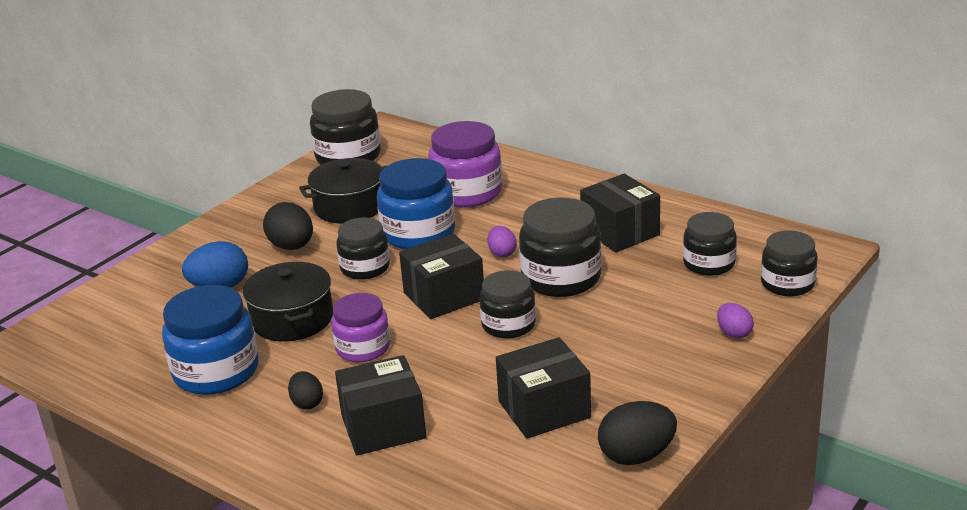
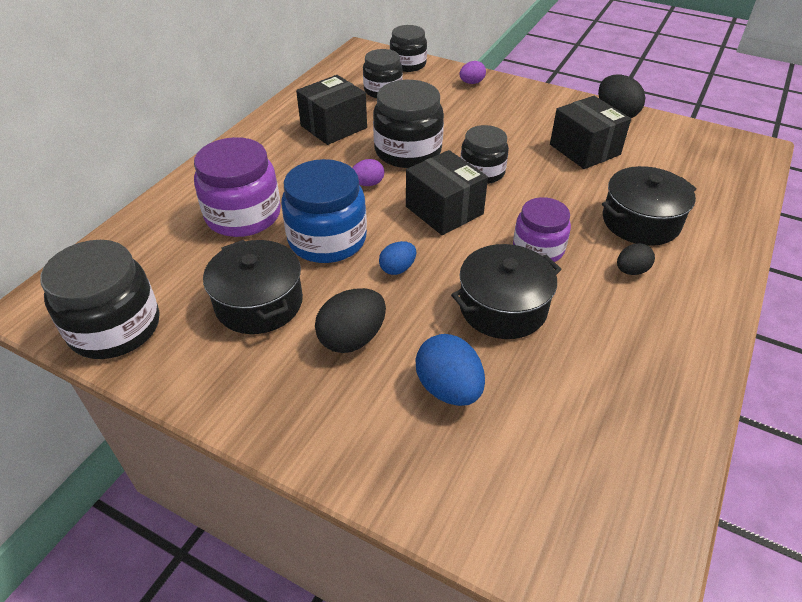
camera: 100 degrees left, 15 degrees up
blue jar [162,285,259,395] -> none
black box [335,355,426,455] -> black pot [602,166,696,246]
black jar [337,217,390,280] -> blue egg [379,241,416,275]

